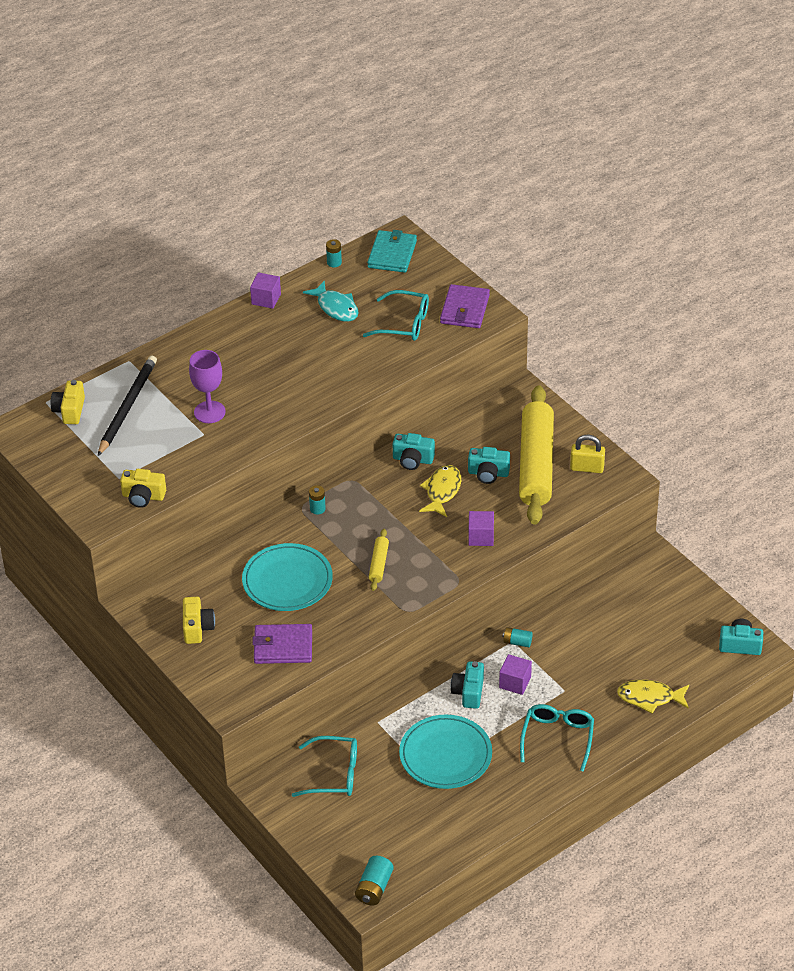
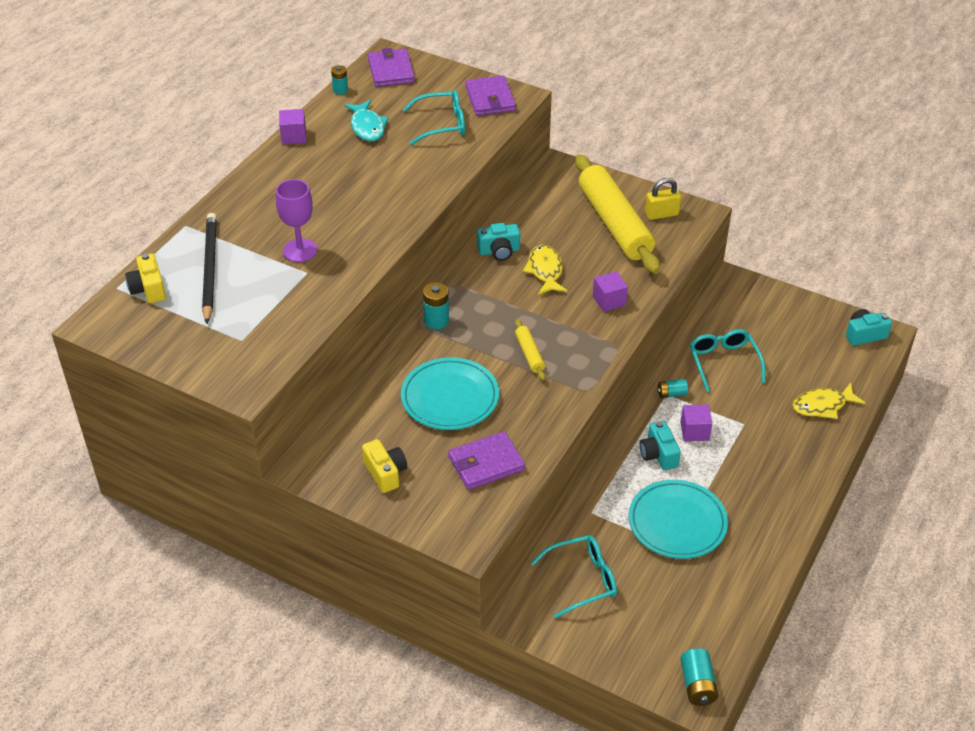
camera: 25 degrees left, 0 degrees up
yellow camera [120,469,166,508] -> none
turquoise fish [303,280,358,322] -> turquoise fish turned 45 degrees clockwise [344,100,388,141]
turquoise battery [309,485,326,515] -> turquoise battery [423,282,449,329], size x1.50
turquoise wallet [367,230,417,273] -> purple wallet [368,48,415,87]
turquoise camera [468,447,510,484] -> none
turquoise glasses [520,704,594,772] -> turquoise glasses moved to [690,329,766,392]

